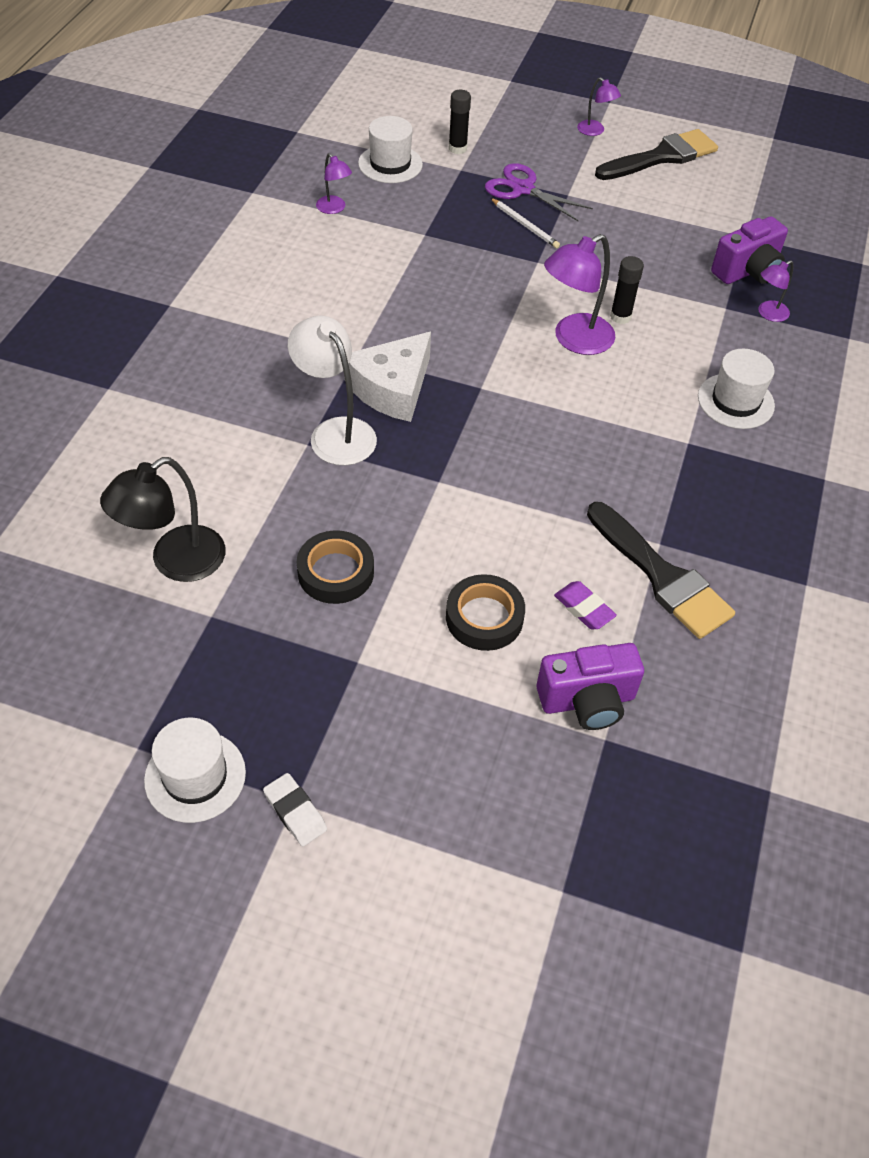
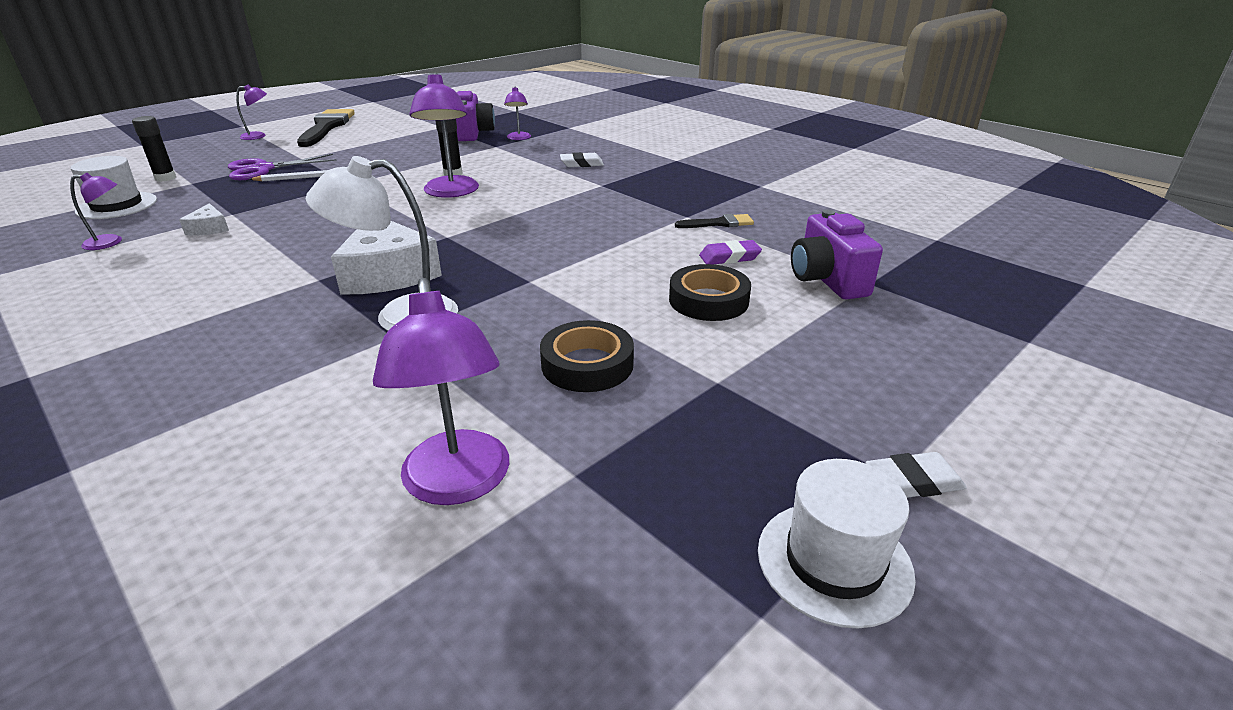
camera: 60 degrees left, 20 degrees down
black lamp [100,457,226,582] -> purple lamp [373,278,509,505]
purple camera [537,643,644,730] -> purple camera turned 150 degrees clockwise [791,209,883,300]
black brush [587,502,735,639] -> black brush [675,214,754,228], size x0.49
white hat [698,349,775,429] -> white eraser [560,152,604,167]
none -> white cheese [179,203,229,236]

